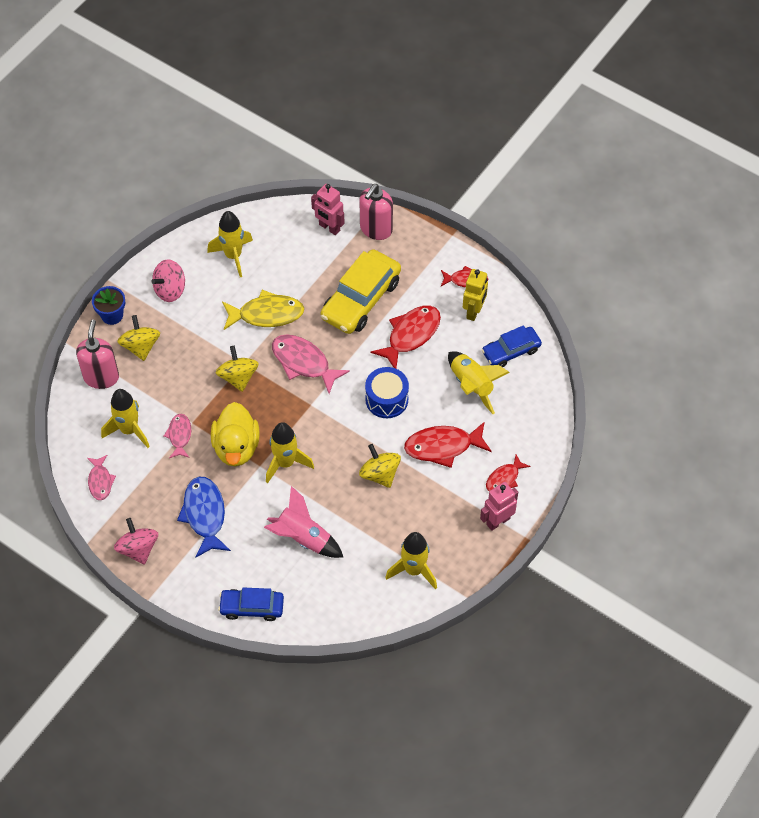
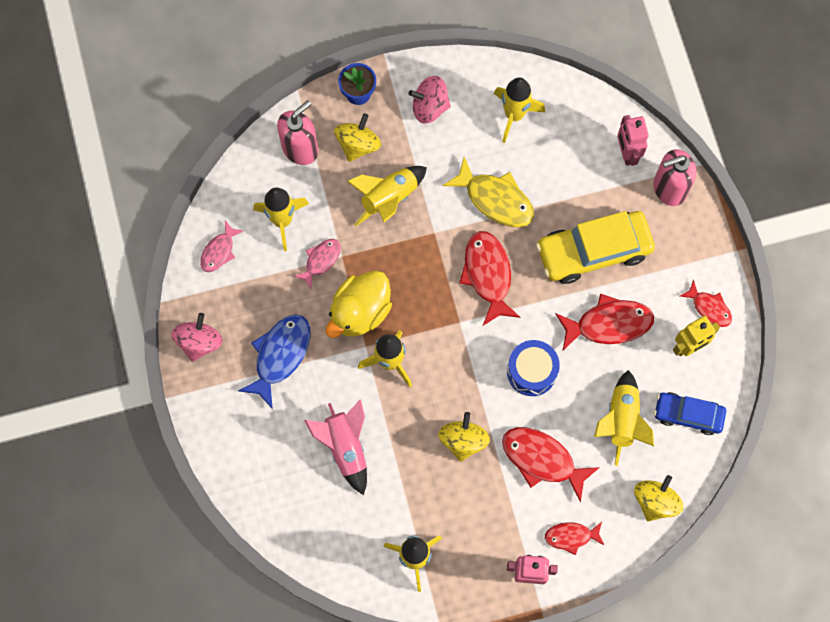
camera: 40 degrees right, 15 degrees up
yellow spinning top [216,346,259,392] -> yellow spinning top moved to [634,475,683,521]
blue car [218,587,284,621] -> none
pink fish [272,334,350,394] -> red fish [459,231,521,326]
none -> yellow rocket [347,166,427,227]

